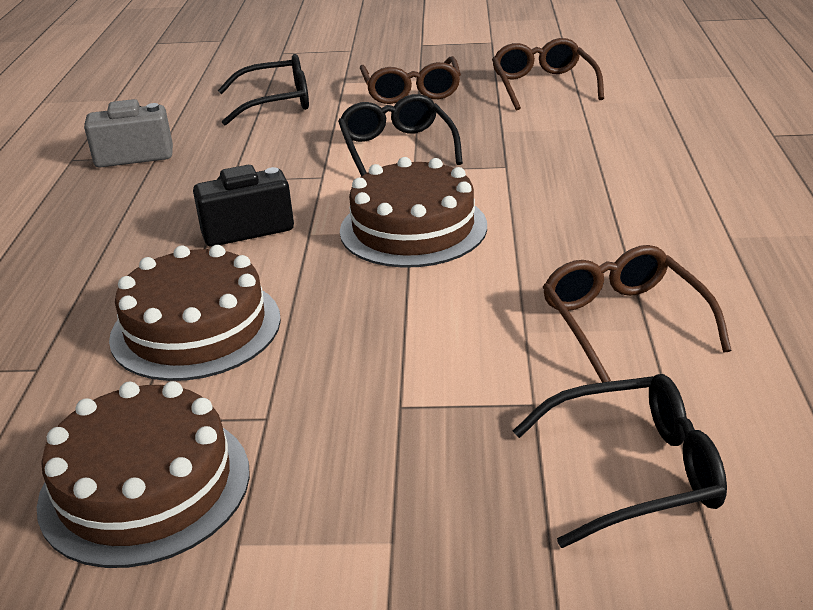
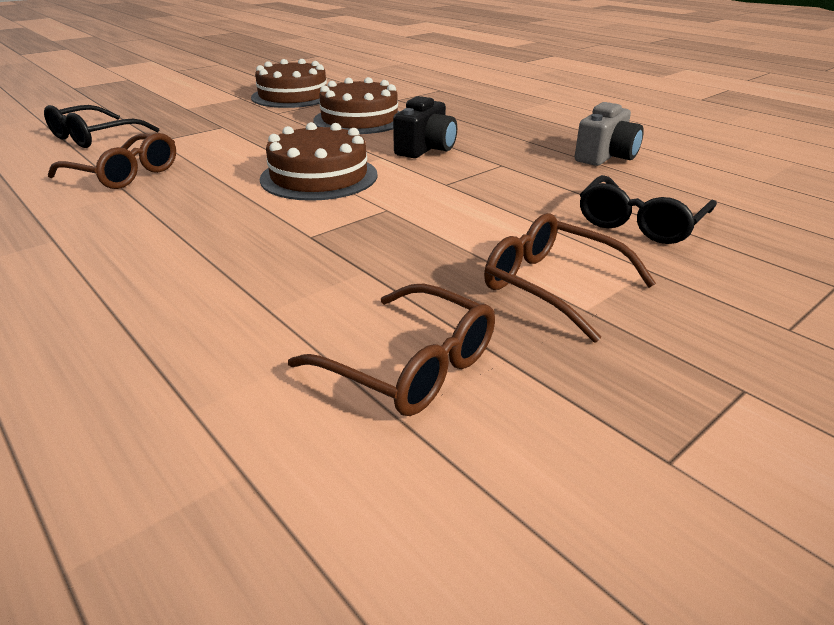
camera: 135 degrees right, 0 degrees up
black glasses [338,94,463,176] -> none

